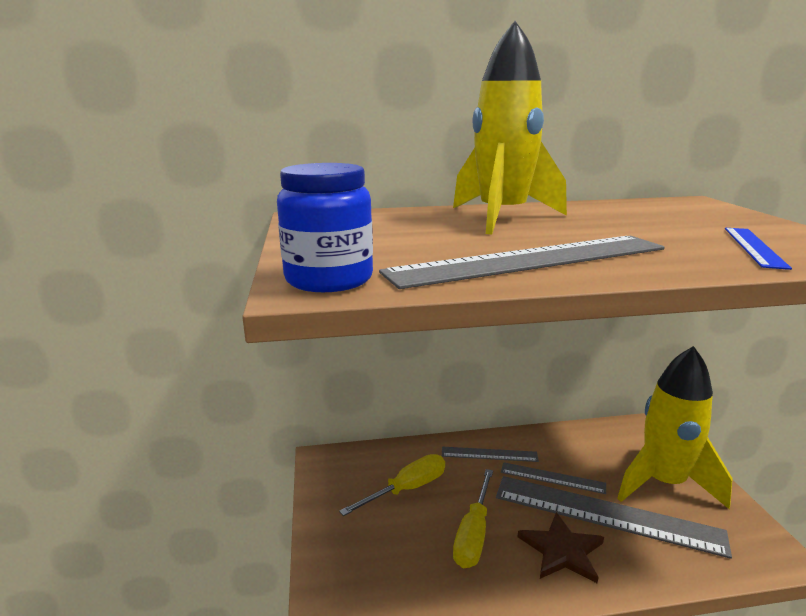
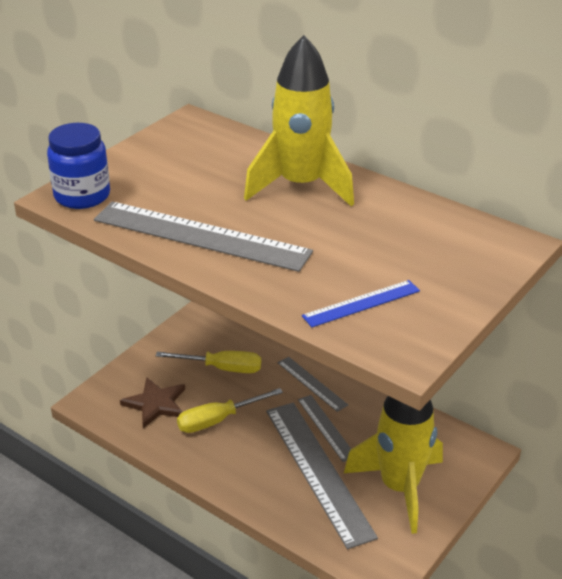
camera: 45 degrees right, 15 degrees up
brown star [518,512,604,583] -> brown star moved to [120,377,185,428]

